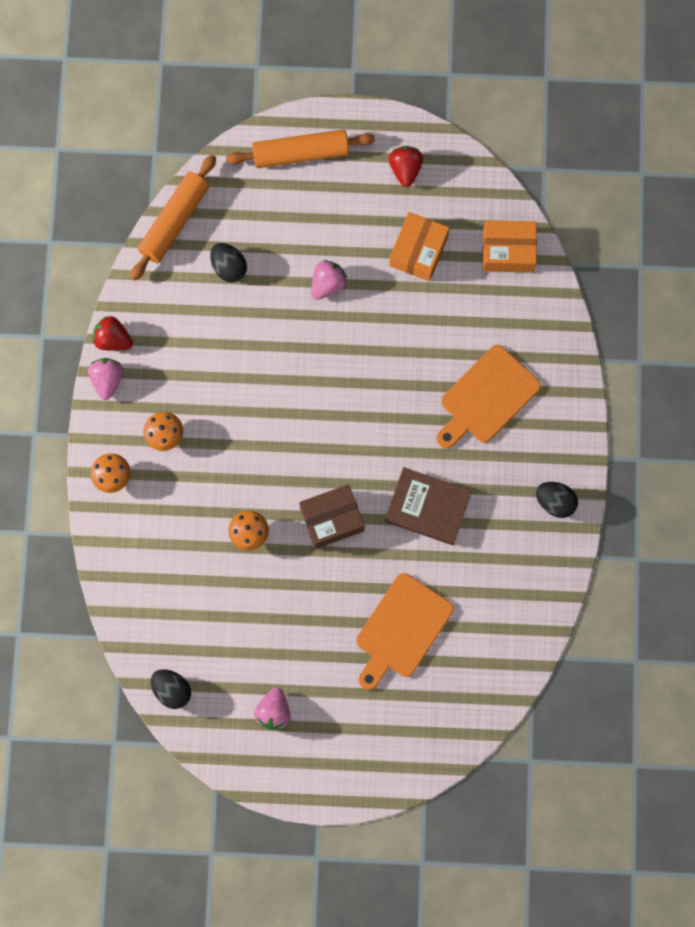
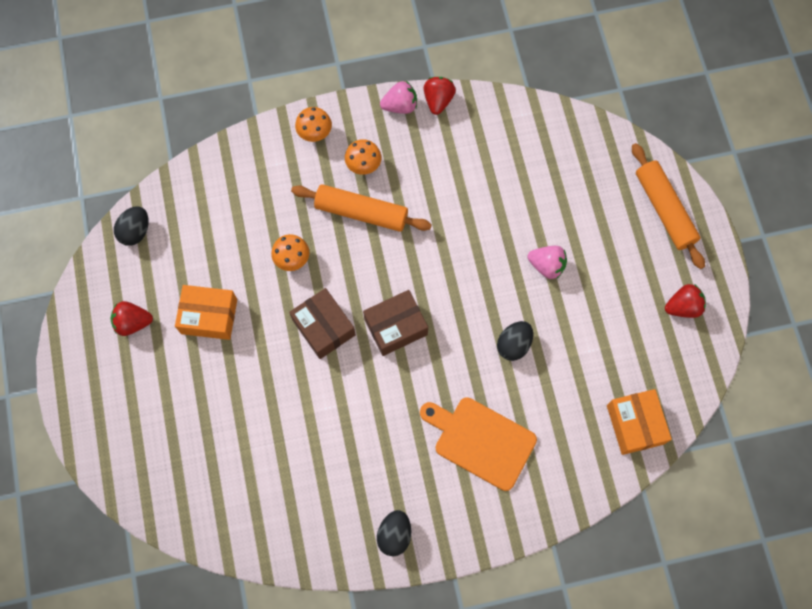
camera: 75 degrees right, 5 degrees down
orange rolling pin [130,155,216,281] -> orange rolling pin moved to [291,184,432,232]
black egg [210,243,247,282] -> black egg moved to [497,321,533,361]
pink strawberry [254,687,291,730] -> red strawberry [111,301,153,336]
orange cutting board [356,573,454,690] -> none
brown book [385,467,472,545] -> none
orange box [389,212,450,281] -> orange box moved to [175,285,237,340]
none -> brown box [363,290,428,356]

